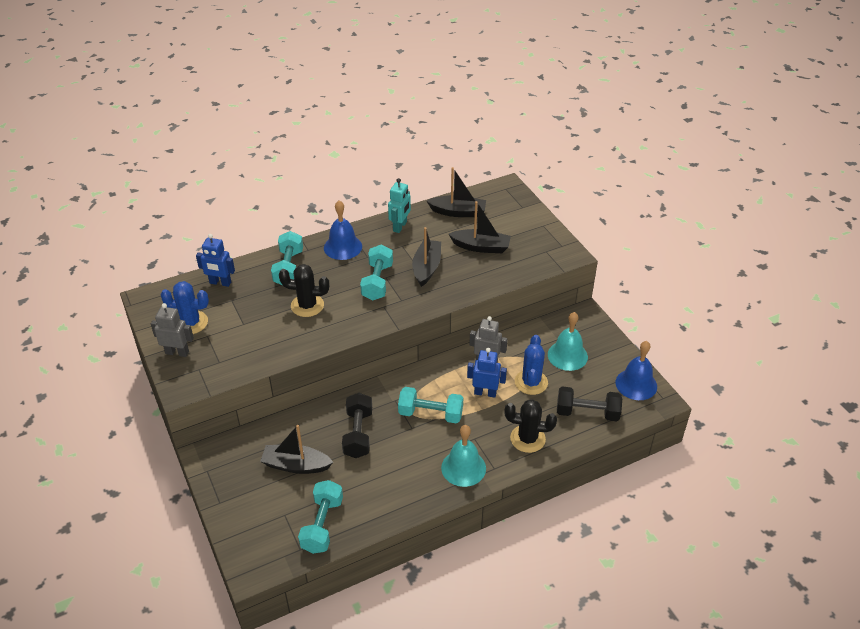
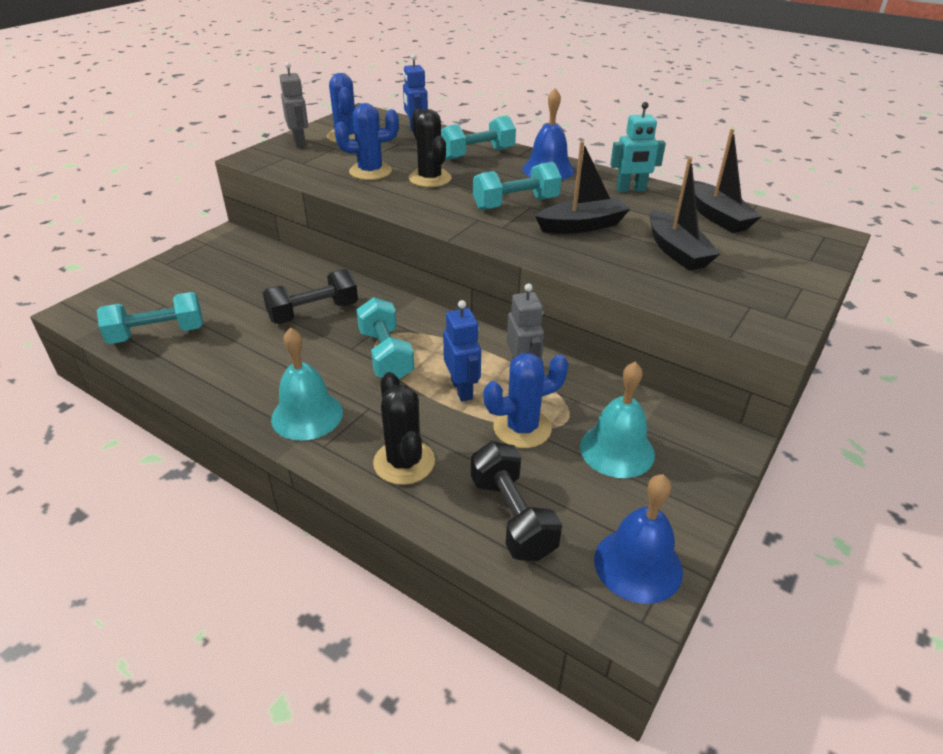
camera: 60 degrees right, 5 degrees down
black boat [260,425,333,474] -> none
none -> blue cactus [334,103,399,180]

